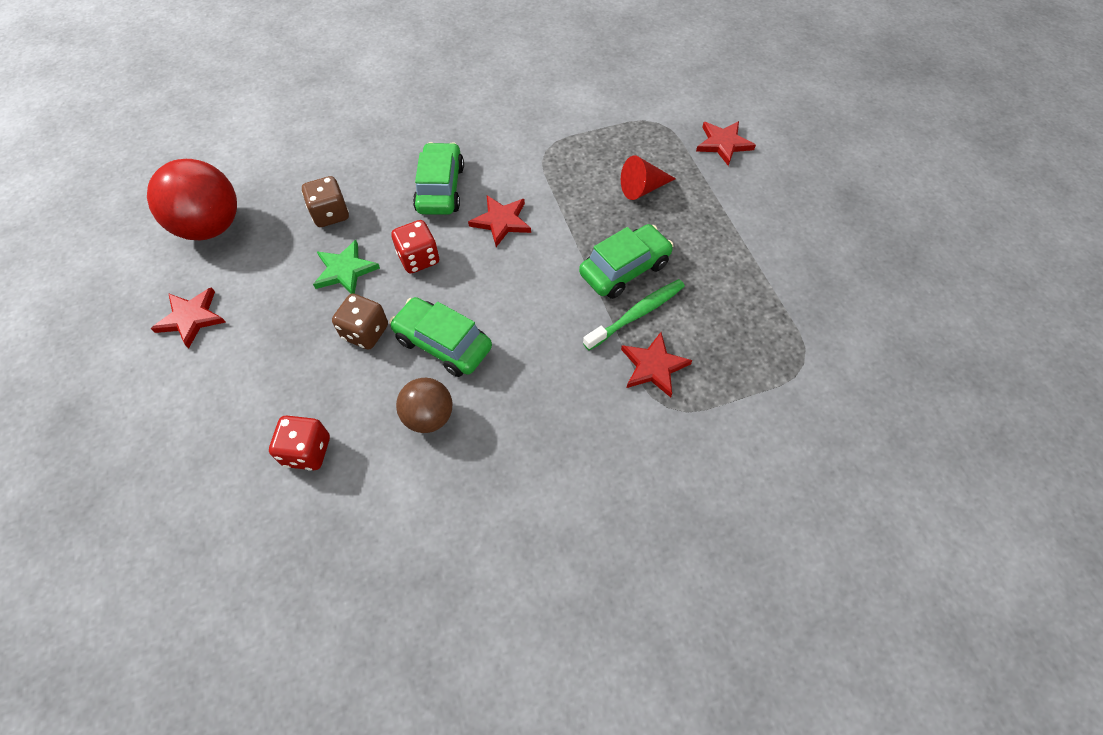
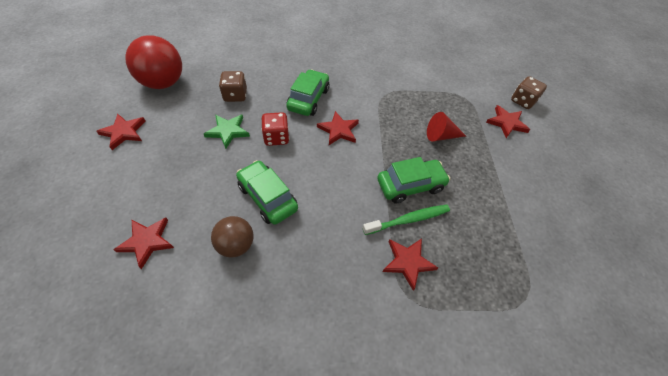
camera: 15 degrees right, 5 degrees down
red dice [269,415,330,471] -> red star [113,218,174,269]
brown dice [332,294,388,350] -> brown dice moved to [511,76,547,109]

